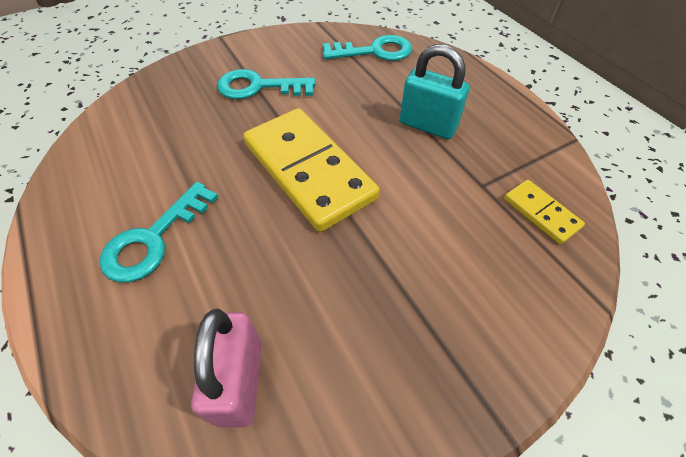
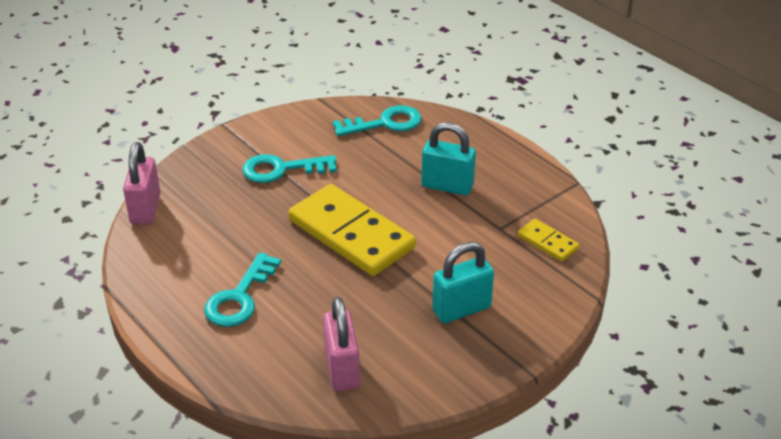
camera: 10 degrees left, 15 degrees down
none -> pink padlock [123,142,161,225]
none -> turquoise padlock [432,242,494,323]

